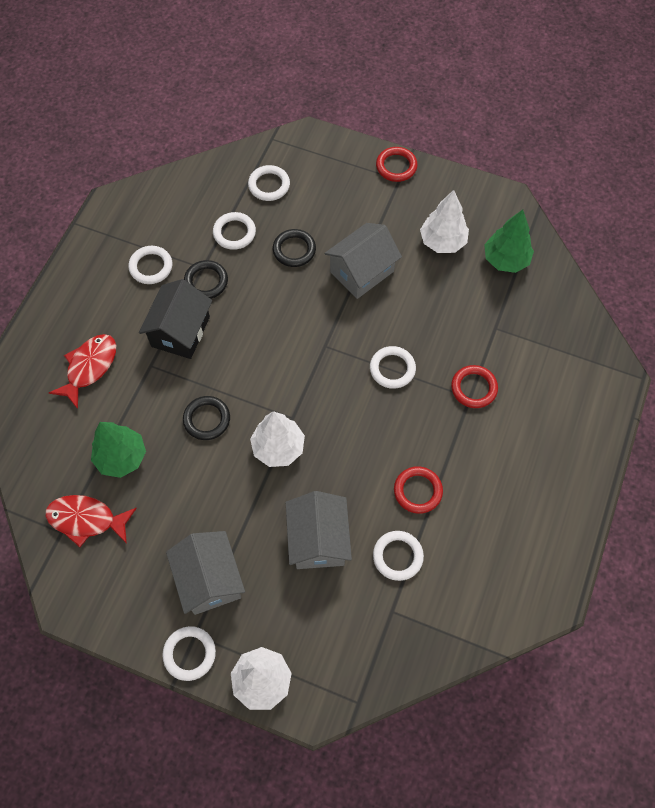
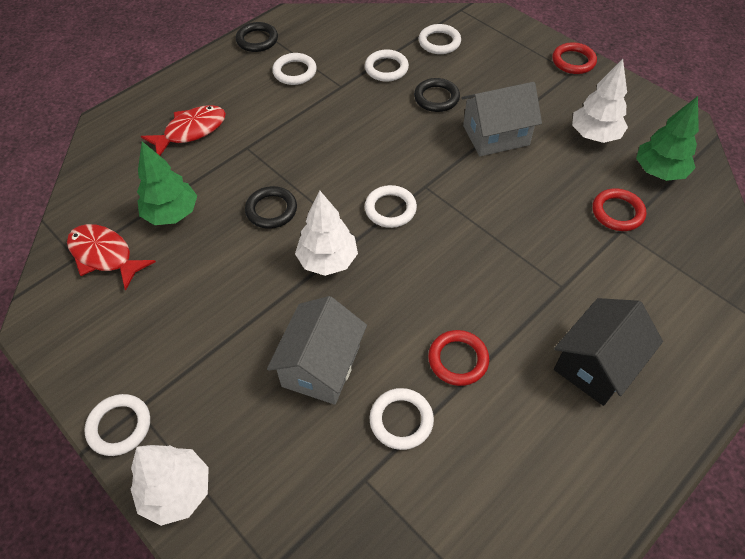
camera: 25 degrees right, 10 degrees down
black house [139,279,212,359] -> black house moved to [554,298,663,406]
grey house [166,531,245,615] -> none
black ring [184,260,228,299] -> black ring moved to [236,22,278,52]
white ring [370,346,416,389] -> white ring moved to [365,185,417,228]
red ring [451,365,498,408] -> red ring moved to [593,188,646,231]

